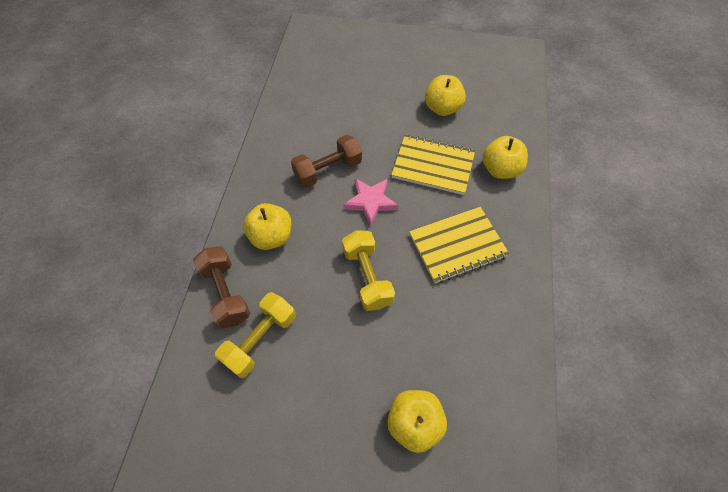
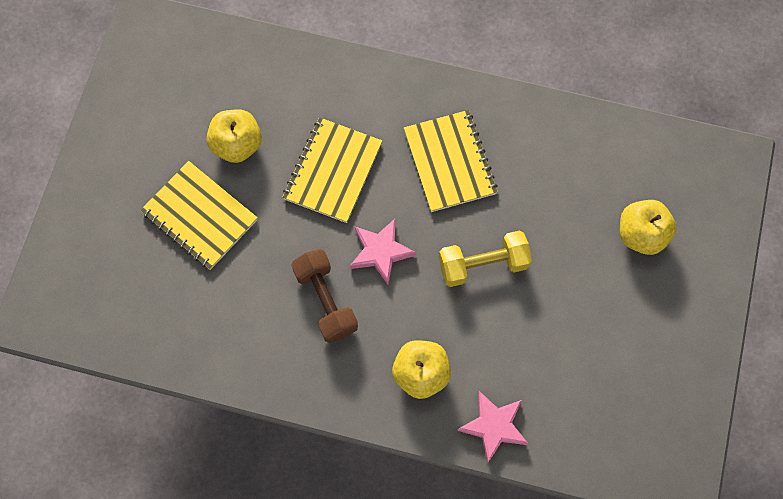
camera: 85 degrees left, 10 degrees up
brown dumbbell [193,246,250,329] -> pink star [457,391,528,463]
yellow dumbbell [215,292,296,378] -> none
yellow apple [483,136,528,179] -> none
none -> yellow notebook [140,161,258,270]

